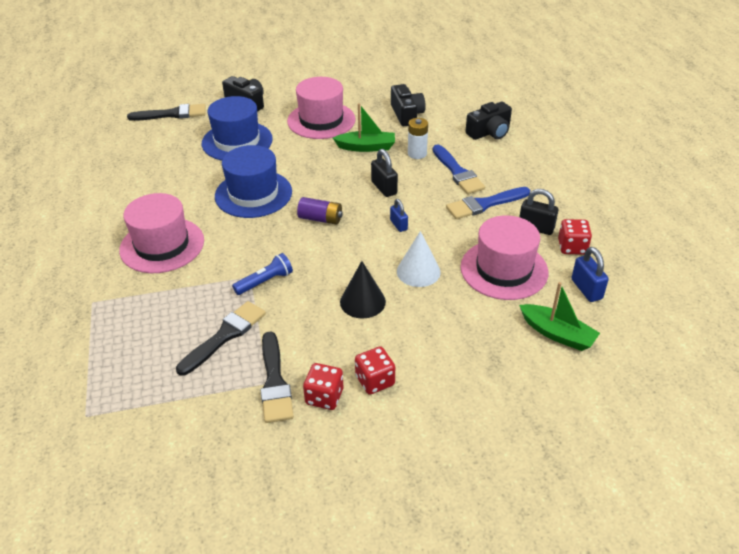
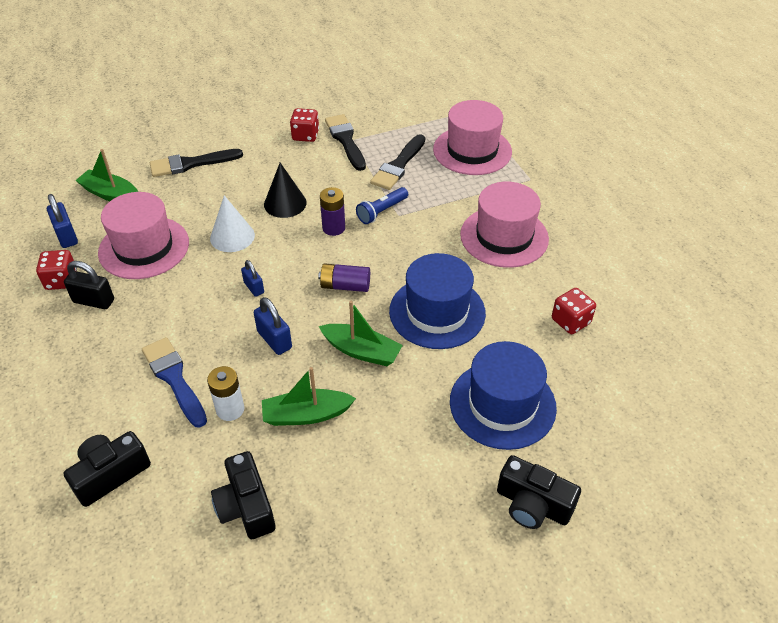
camera: 170 degrees right, 5 degrees up
black brush [127,104,206,121] -> black brush moved to [150,149,243,177]
pink hat [287,77,355,139] -> pink hat moved to [433,100,512,175]
red dice [355,346,395,395] -> red dice moved to [552,288,596,334]
black padlock [371,149,398,197] -> blue padlock [254,297,292,355]
blue brush [446,187,530,219] -> none
none -> green boat [319,301,403,366]
none -> purple battery [320,187,345,236]

